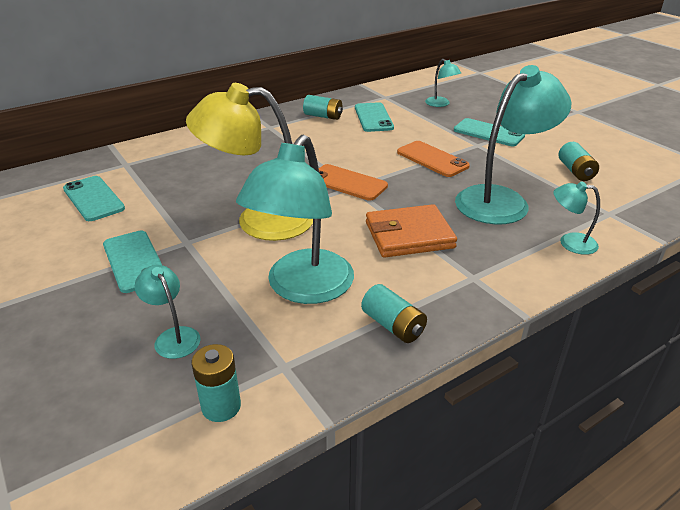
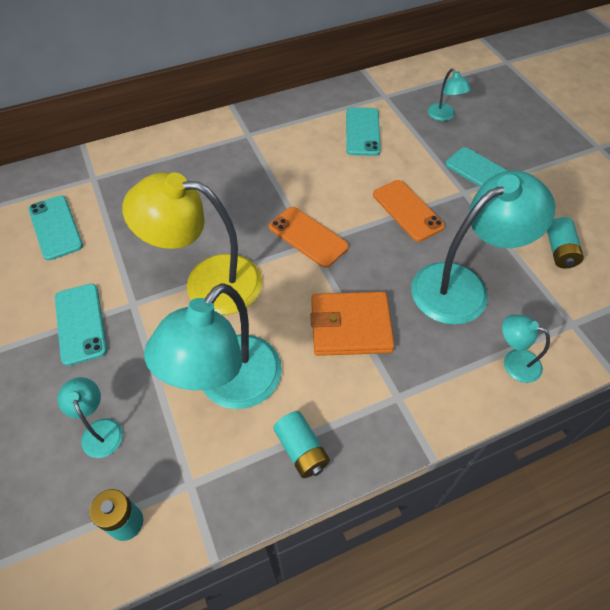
camera: 10 degrees right, 20 degrees up
turquoise battery [303,95,343,120] -> none

